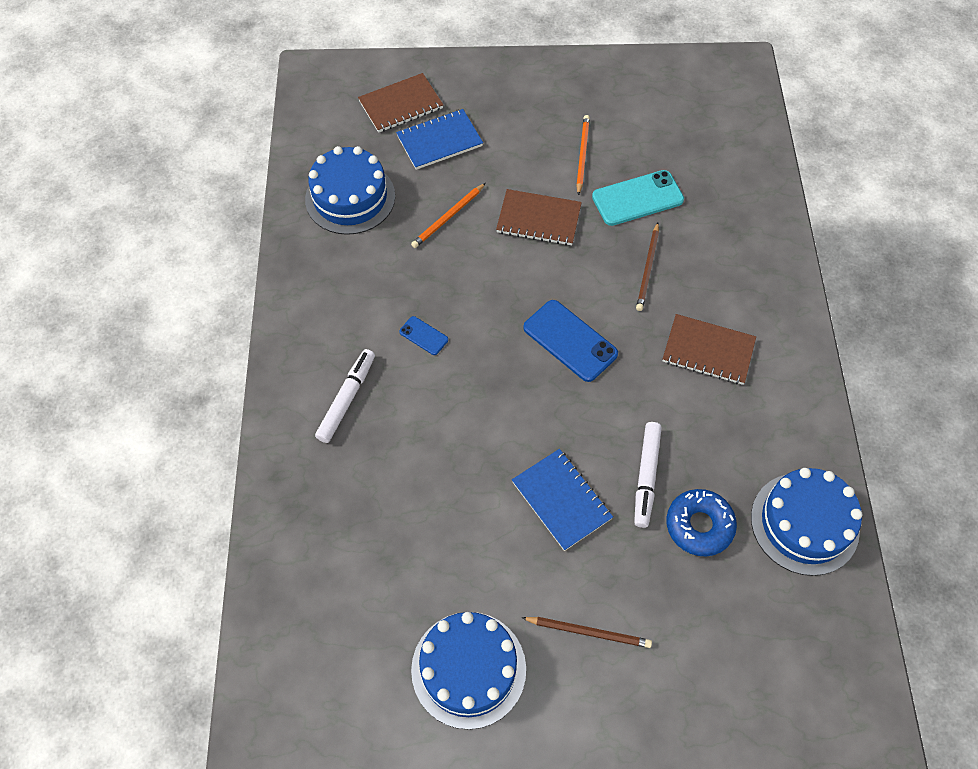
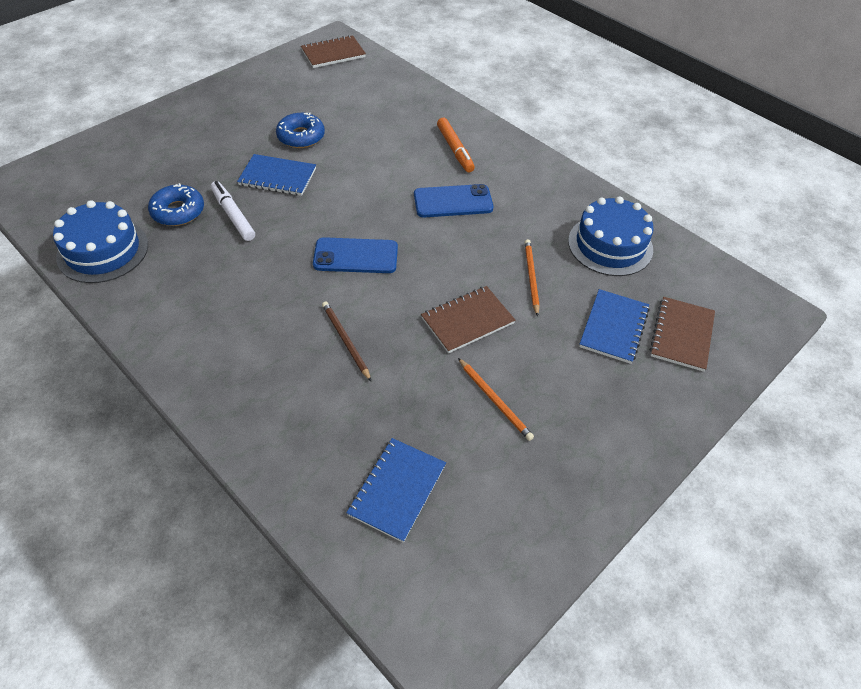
camera: 135 degrees right, 10 degrees down
white marker [315,349,375,443] -> orange marker [437,118,475,173]
blue phone [399,316,448,355] -> blue phone [414,184,493,218], size x1.96
blue cake [411,612,526,730] -> none
brown pencil [521,617,652,648] -> none
turquoise phone [592,170,684,226] -> none
brown notebook [663,314,756,385] -> brown notebook moved to [301,35,366,68]
none -> blue donut [276,113,325,148]
none -> blue notebook [346,438,446,543]

